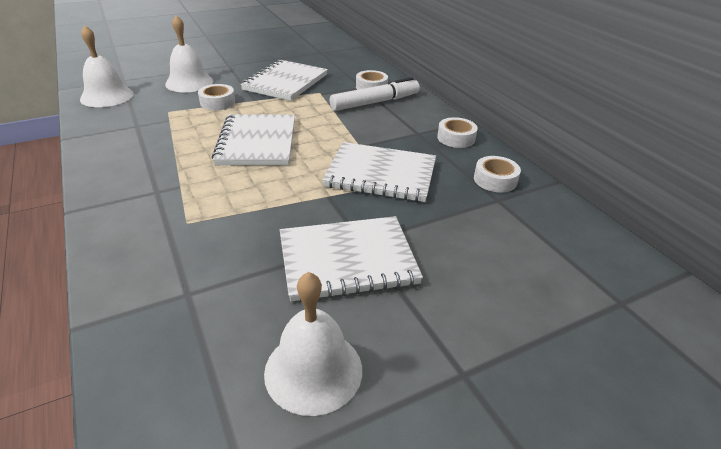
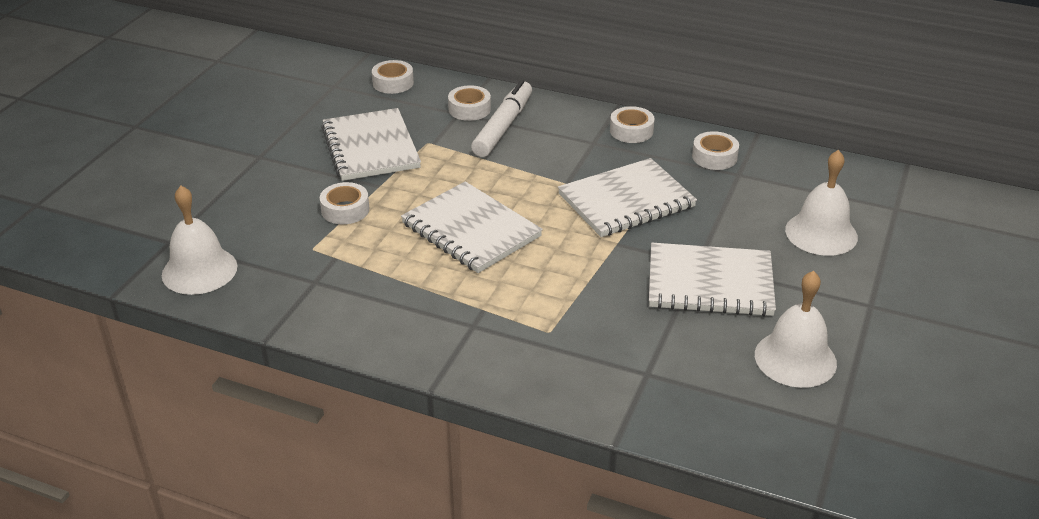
camera: 40 degrees left, 0 degrees up
white bell [165,15,213,92] -> white bell moved to [785,150,858,256]
white notebook [280,216,423,302] -> white notebook turned 60 degrees clockwise [649,243,776,316]
none -> white tape [372,60,414,94]

